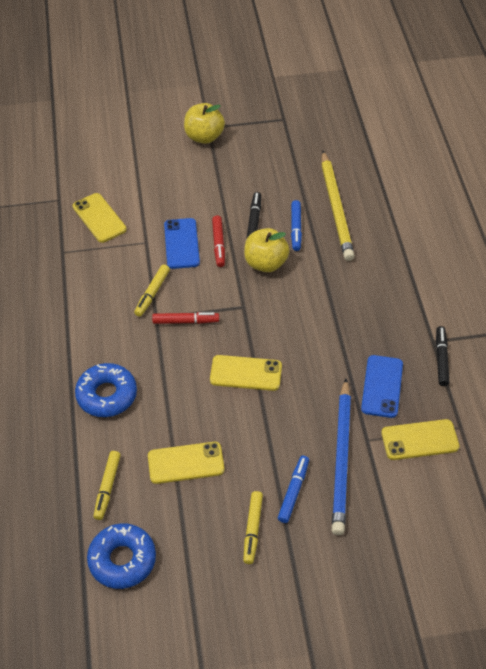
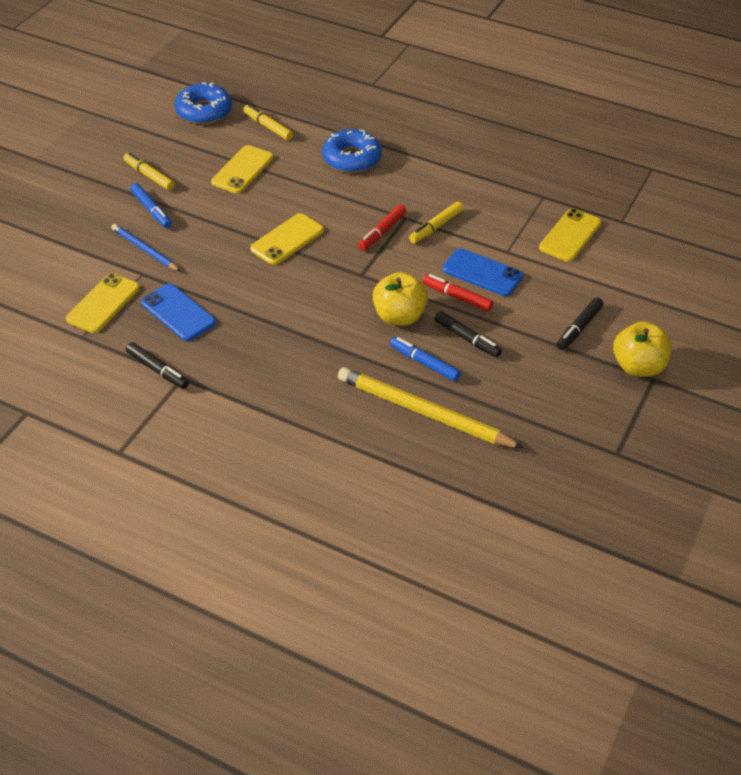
camera: 125 degrees right, 5 degrees down
yellow phone [73,193,127,243] -> yellow phone turned 60 degrees counterclockwise [539,208,601,262]
yellow marker [134,265,170,317] -> yellow marker turned 105 degrees counterclockwise [409,202,463,243]
blue pencil [332,379,351,535] -> blue pencil [111,224,181,272], size x0.56
none -> black marker [557,297,604,350]

